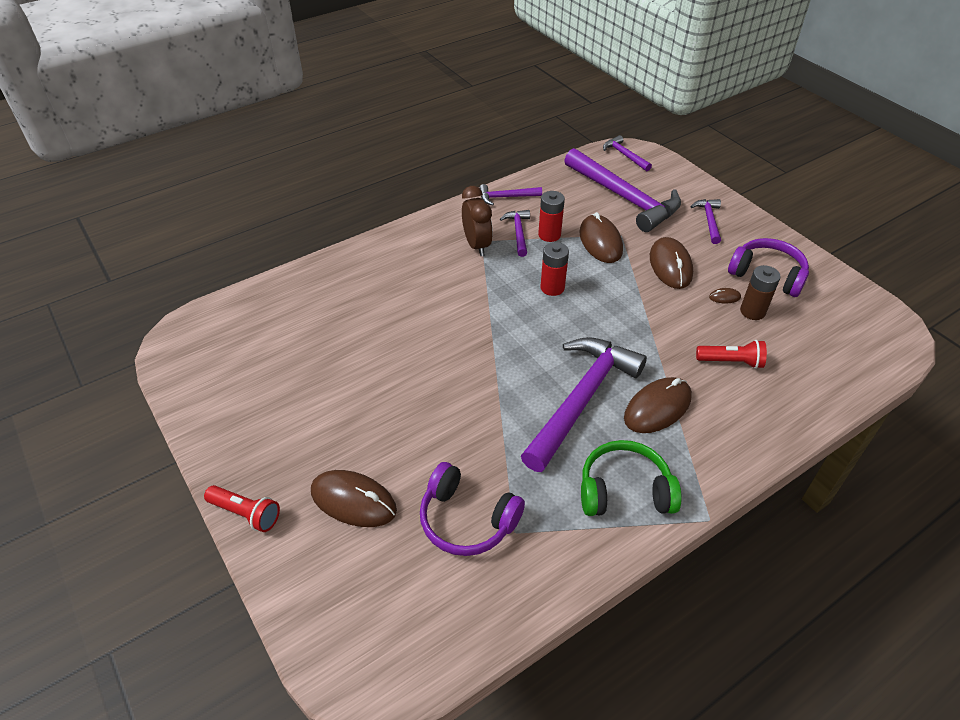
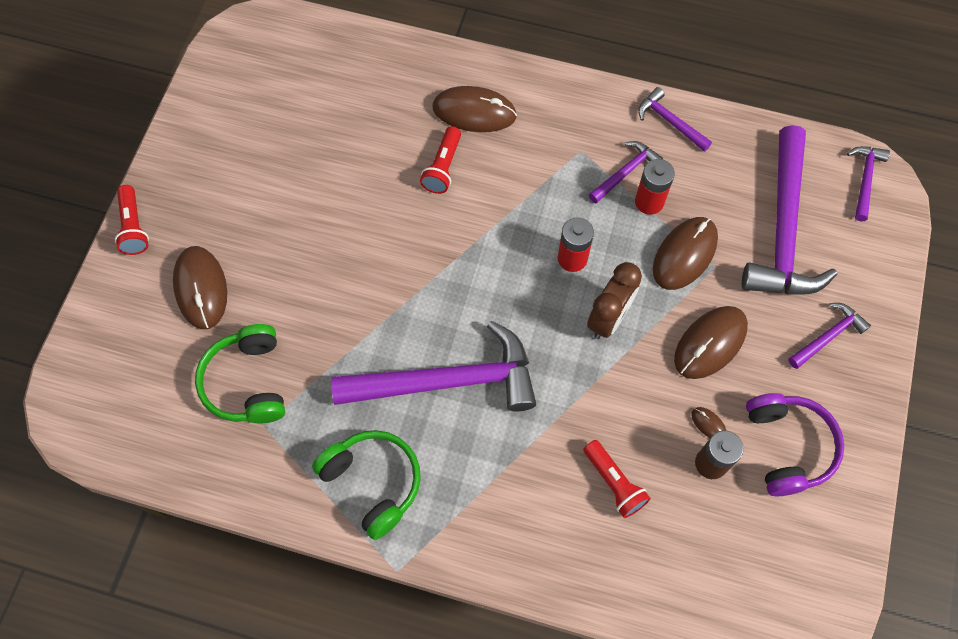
camera: 50 degrees right, 20 degrees up
purple headphones [420,462,525,556] -> green headphones [195,324,285,424]
brown clock [462,186,493,256] -> brown clock moved to [587,262,642,339]
brown mouse [624,377,692,433] -> brown mouse moved to [433,86,517,132]
none -> red flashlight [420,126,461,194]

